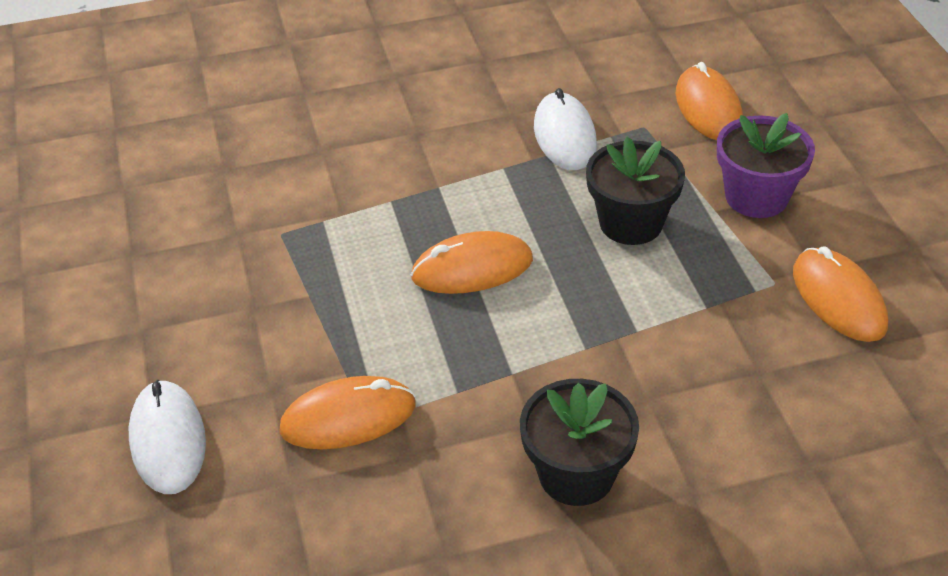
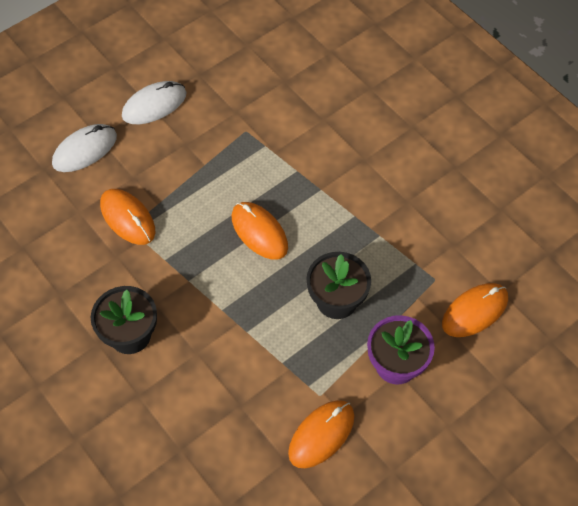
camera: 65 degrees right, 15 degrees up
white mouse [534,88,597,170] -> white mouse moved to [122,81,187,124]

